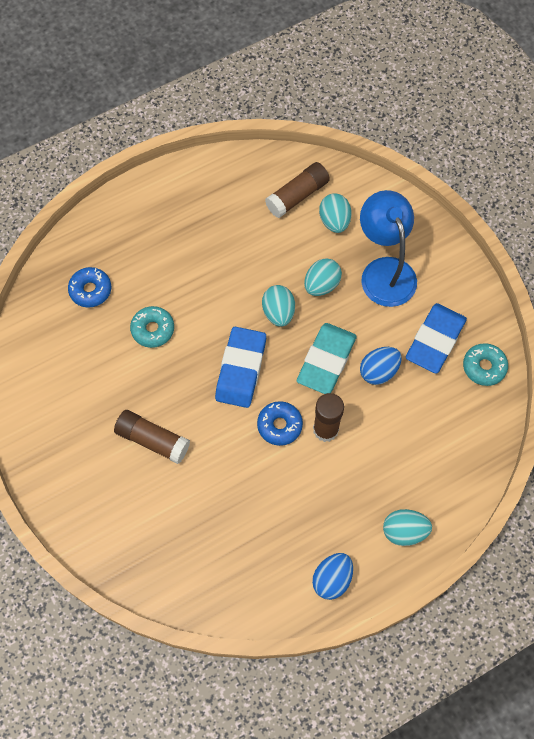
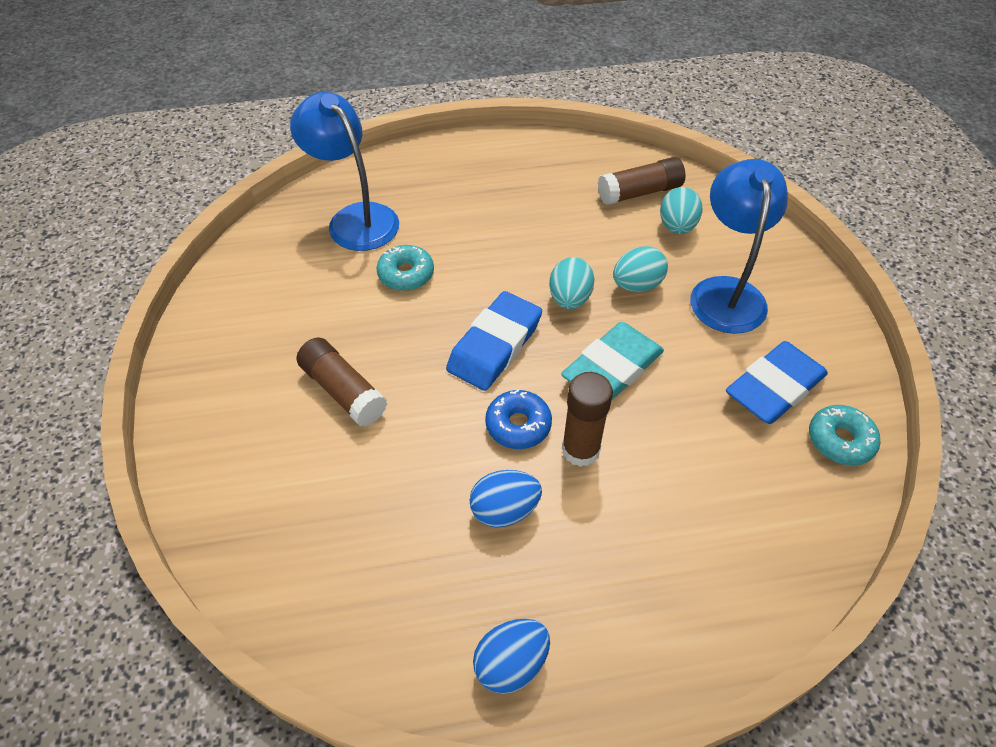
camera: 20 degrees right, 15 degrees down
blue donut [68,267,111,308] -> blue lamp [290,92,399,251]
blue egg [360,347,402,385] -> blue egg moved to [469,470,542,527]
turquoise egg [383,509,432,546] -> none

